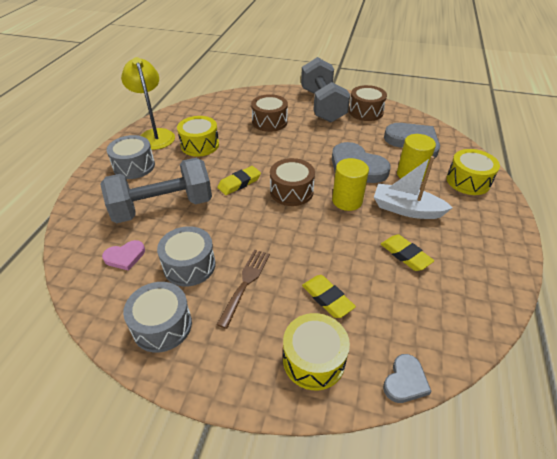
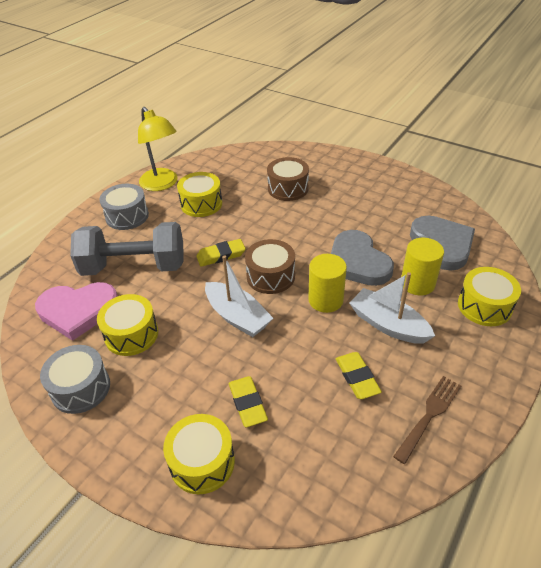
camera: 20 degrees right, 0 degrees up
pink heart [102,240,145,271] -> pink heart [35,282,118,341], size x1.96
yellow lamp [121,57,175,150] -> yellow lamp turned 150 degrees clockwise [138,107,178,191]
grey drum [157,226,216,287] -> yellow drum [97,294,158,356]
brown fork [217,250,270,329] -> brown fork moved to [393,376,461,464]
grey dumbbell [301,57,350,122] -> none
brown drum [349,85,387,121] -> none
grey heart [383,354,432,403] -> none
none -> white boat [205,255,273,337]

